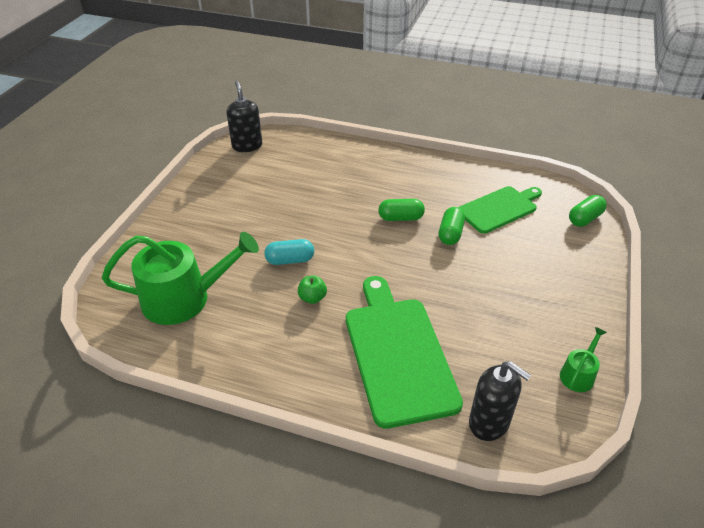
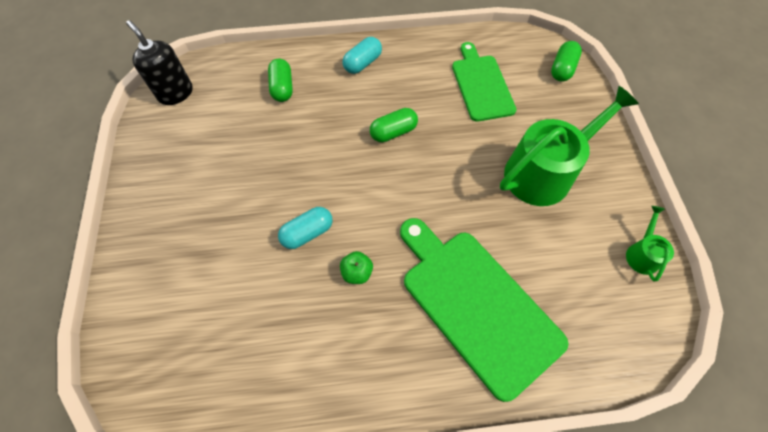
camera: 25 degrees left, 20 degrees up
green watering can [102,232,259,325] -> green watering can moved to [500,86,639,206]
green capsule [438,207,465,245] -> green capsule moved to [268,59,293,102]
green cutting board [458,186,542,234] -> green cutting board turned 45 degrees counterclockwise [452,42,517,122]
black soap dispenser [469,361,531,441] -> none
none -> turquoise capsule [343,37,382,74]

